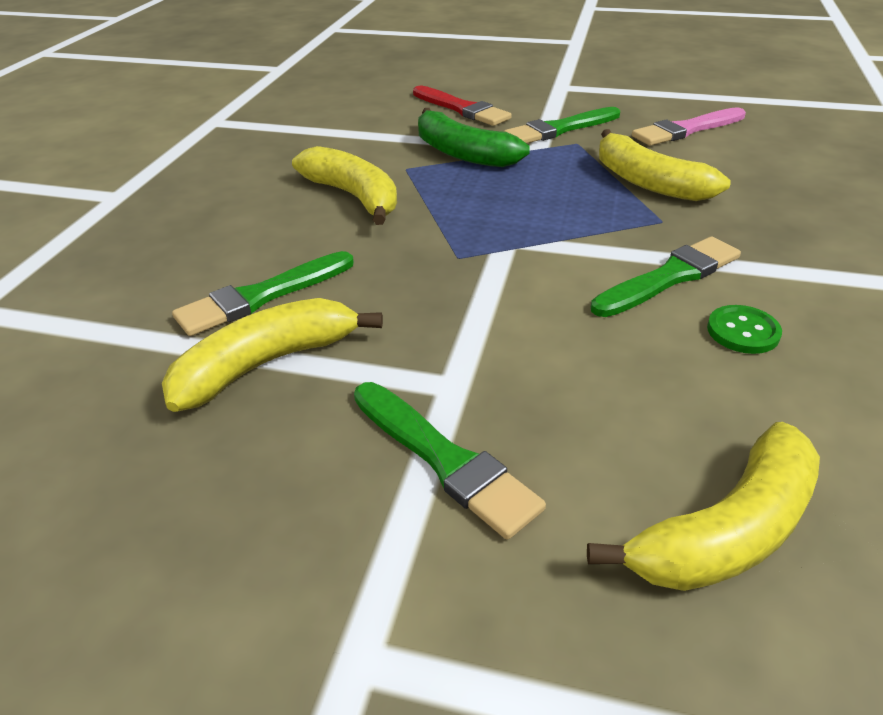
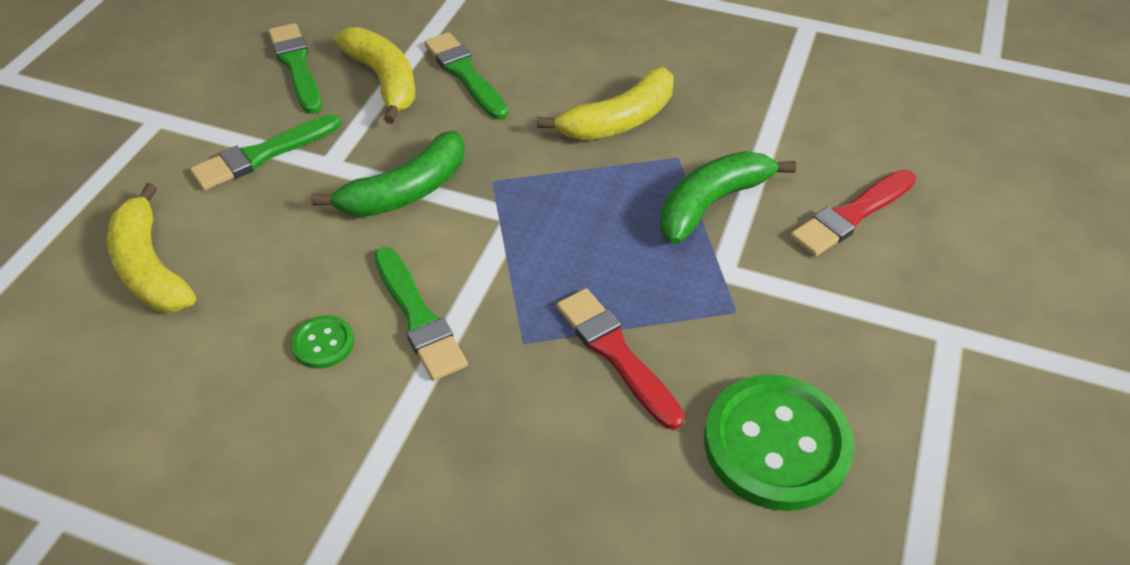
camera: 95 degrees right, 10 degrees up
green brush [504,107,620,143] -> green brush moved to [268,23,322,114]
yellow banana [599,129,730,201] -> red brush [557,288,685,430]
pink brush [632,107,746,146] -> green button [704,374,854,511]
none -> green banana [311,130,465,217]

